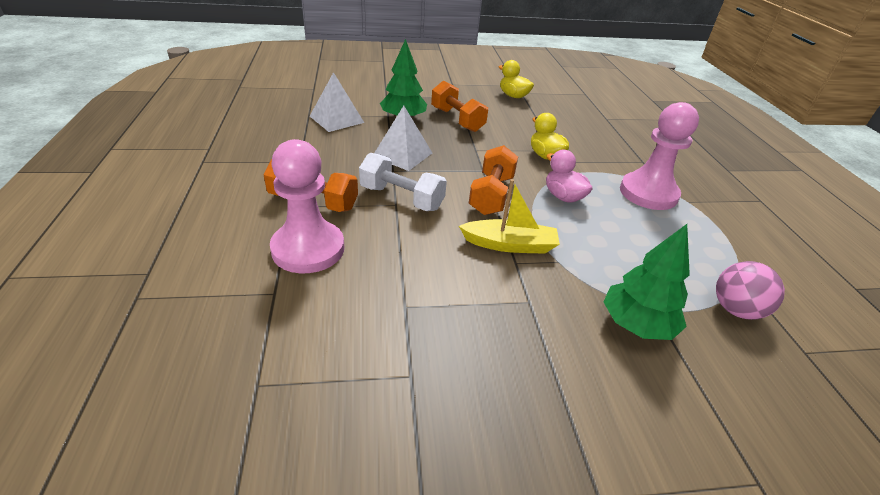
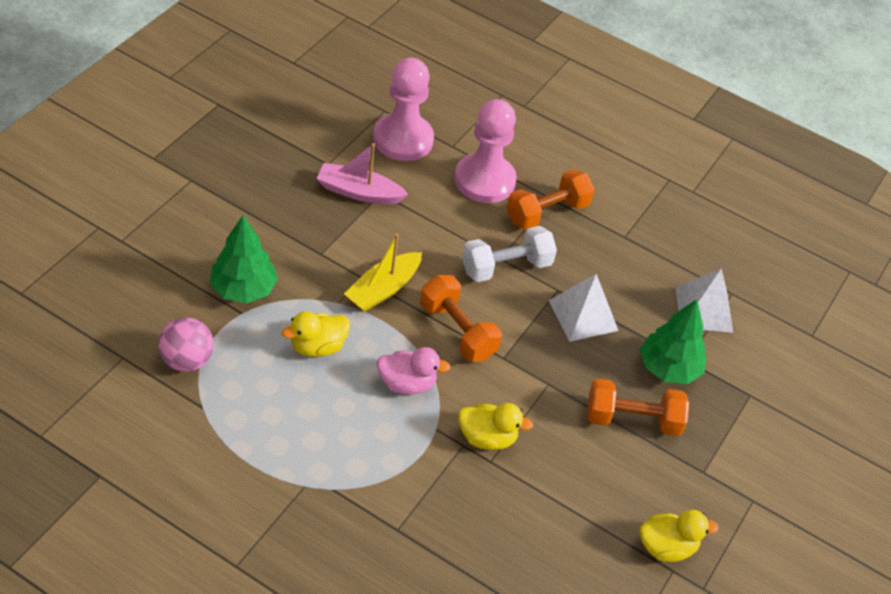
camera: 125 degrees right, 10 degrees up
pink pawn [620,102,699,210] -> pink pawn moved to [373,58,434,161]
none -> yellow duck [282,311,350,357]
none -> pink boat [316,143,408,204]

